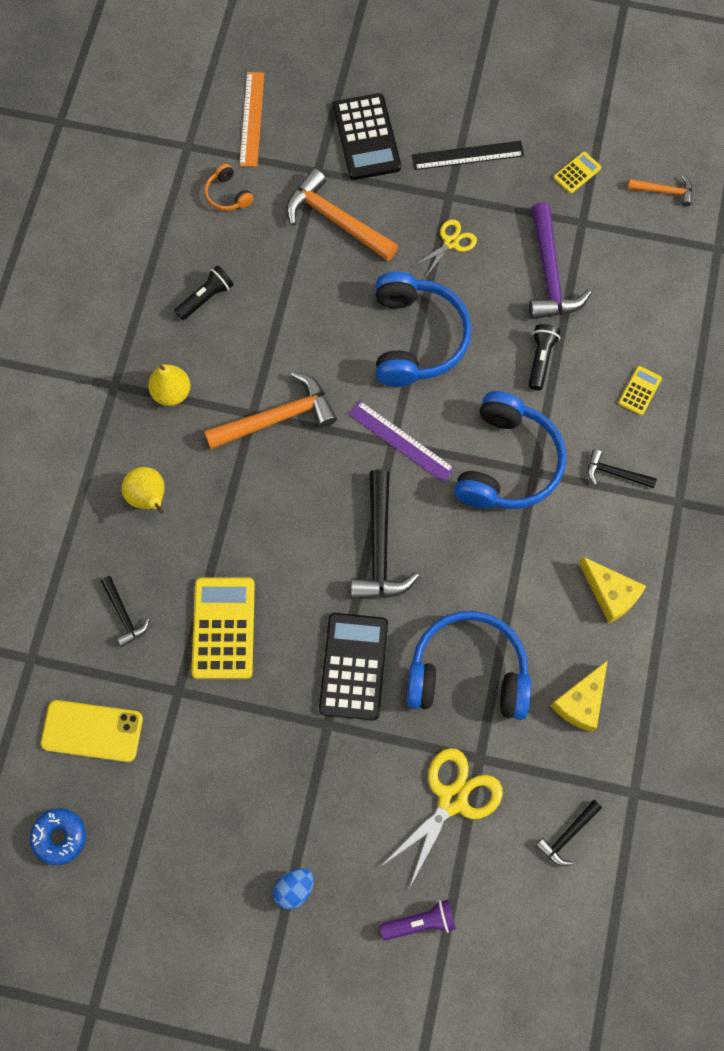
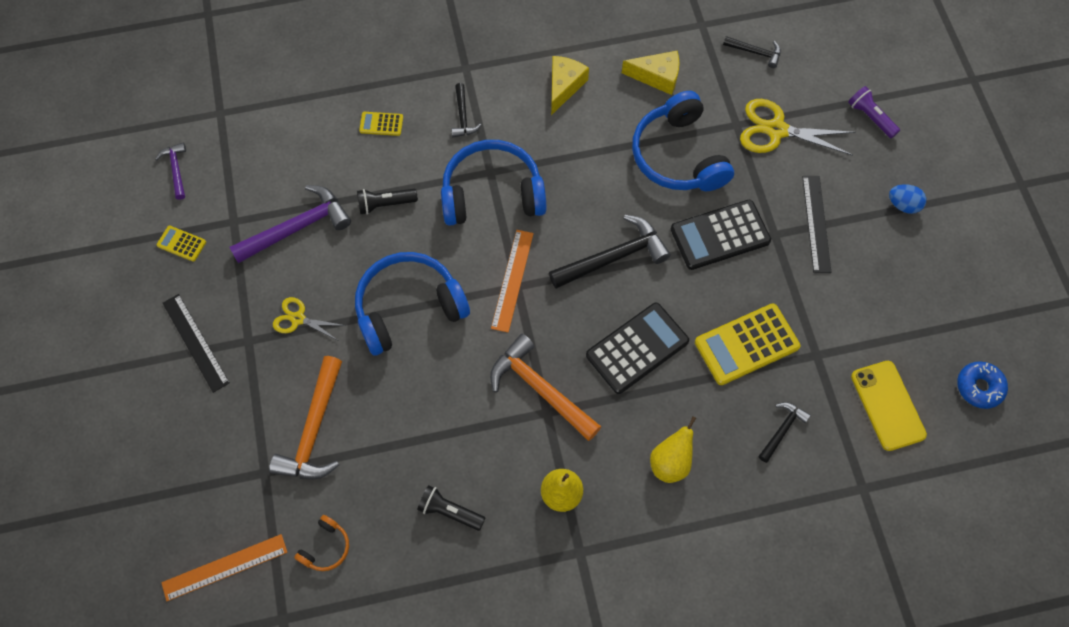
camera: 115 degrees left, 5 degrees down
black calculator [333,93,401,180] -> black calculator moved to [586,303,689,394]
purple ruler [348,400,455,483] -> orange ruler [491,230,534,332]
orange hammer [628,175,692,207] -> purple hammer [155,143,186,200]
none -> black ruler [802,176,832,273]

